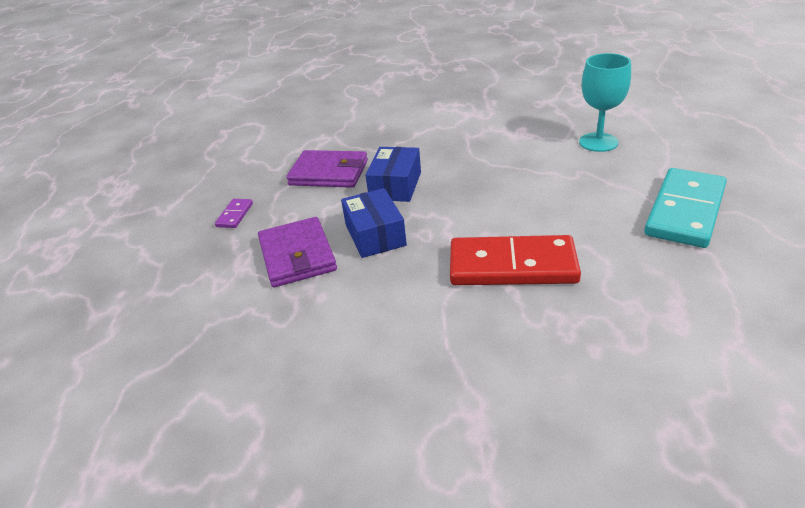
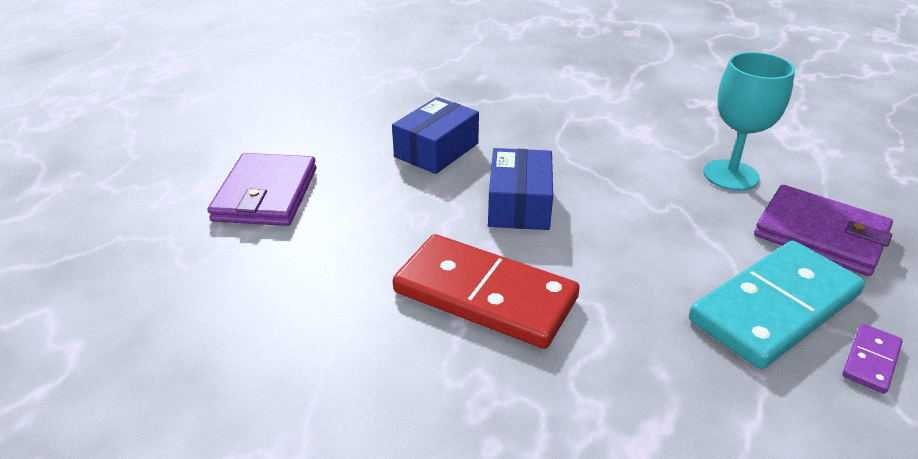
camera: 20 degrees right, 0 degrees up
purple domino [215,199,253,228] -> purple domino moved to [842,324,903,394]
purple wallet [286,150,368,188] -> purple wallet moved to [754,185,893,276]
blue box [341,188,407,258] -> blue box moved to [488,148,553,230]

